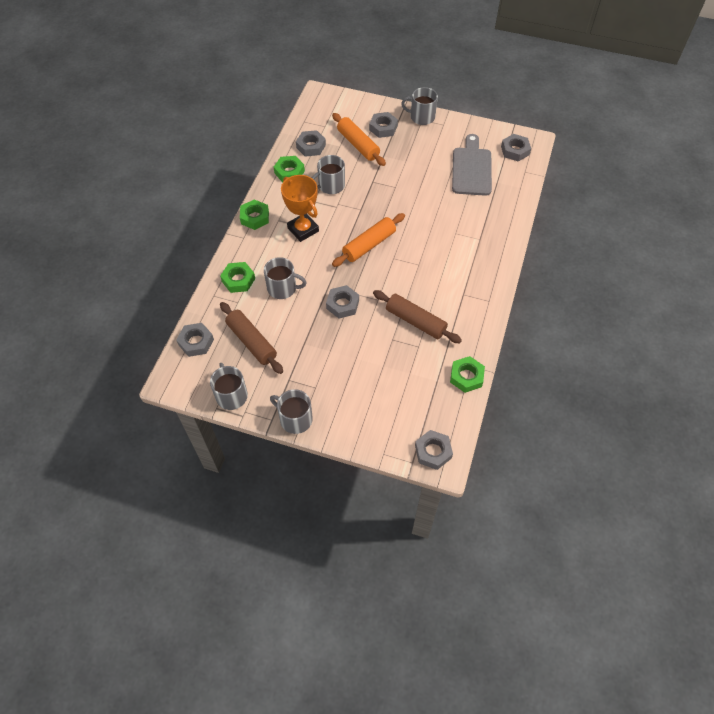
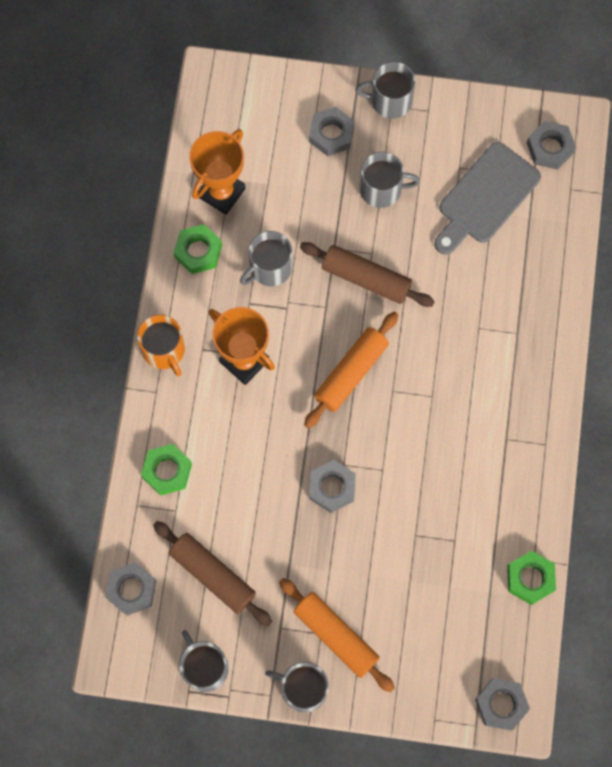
camera: 10 degrees left, 15 degrees up
green nut [240,199,269,230] -> orange mug [137,315,185,377]
grey mug [264,257,307,299] -> grey mug moved to [360,152,420,208]
grey nut [296,130,326,157] -> orange trophy [189,129,245,215]
orange rolling pin [332,113,386,166] -> orange rolling pin moved to [279,578,395,693]
brown rolling pin [373,290,462,343] -> brown rolling pin moved to [300,242,435,307]
grey cutting board [452,134,492,196] -> grey cutting board turned 135 degrees counterclockwise [434,142,541,255]

